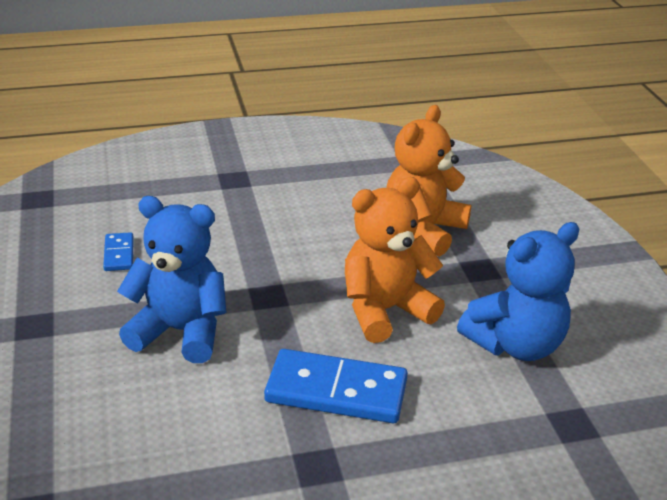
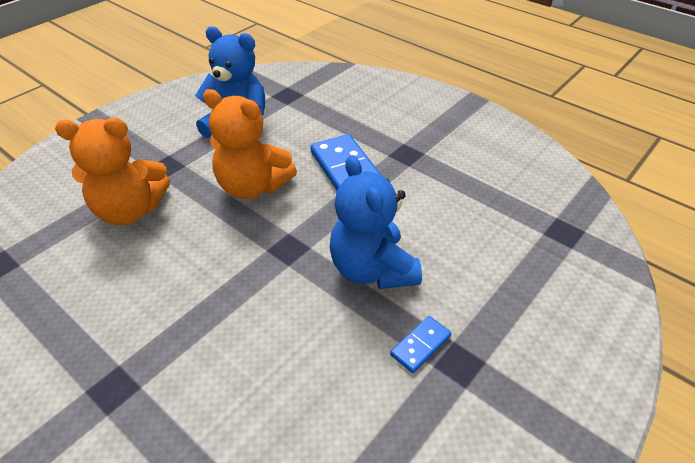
camera: 125 degrees left, 10 degrees up
blue domino [103,232,134,271] -> blue domino moved to [390,316,452,373]

